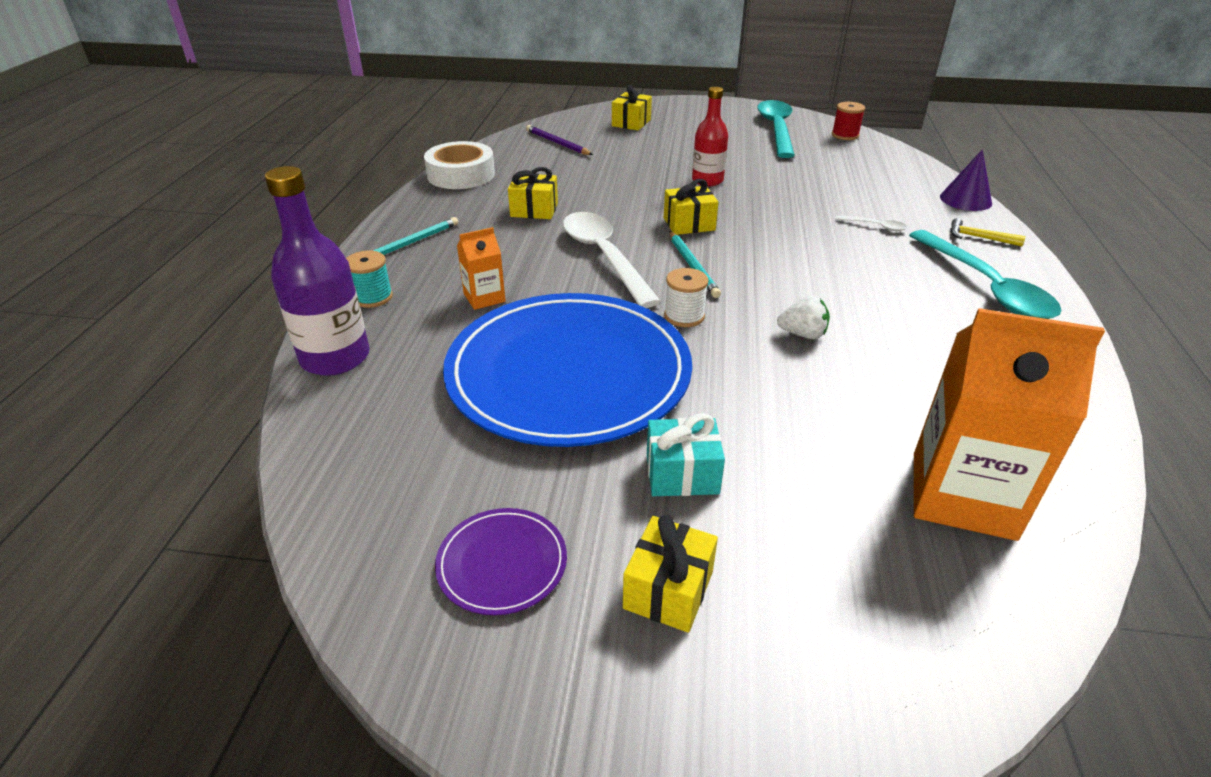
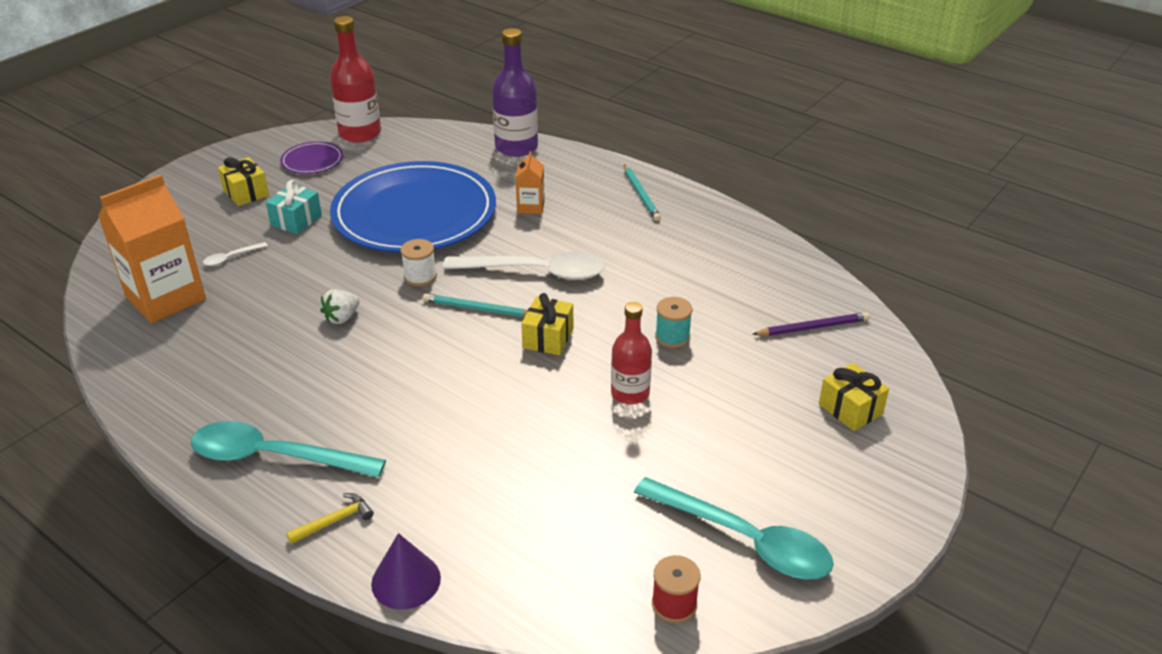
camera: 120 degrees right, 0 degrees up
turquoise spool [346,251,393,308] -> turquoise spool moved to [655,297,692,348]
white tape [424,141,495,189] -> none
yellow gift [508,167,558,219] -> none
white spoon [835,215,908,231] -> white spoon moved to [203,242,268,266]
none -> red bottle [330,16,381,143]

